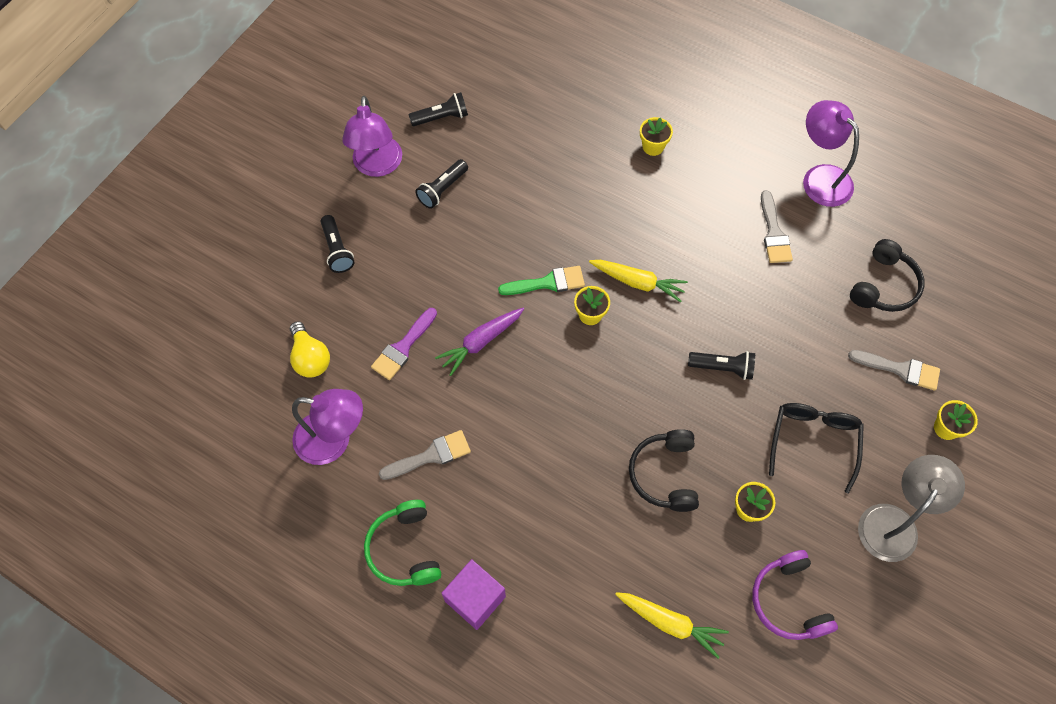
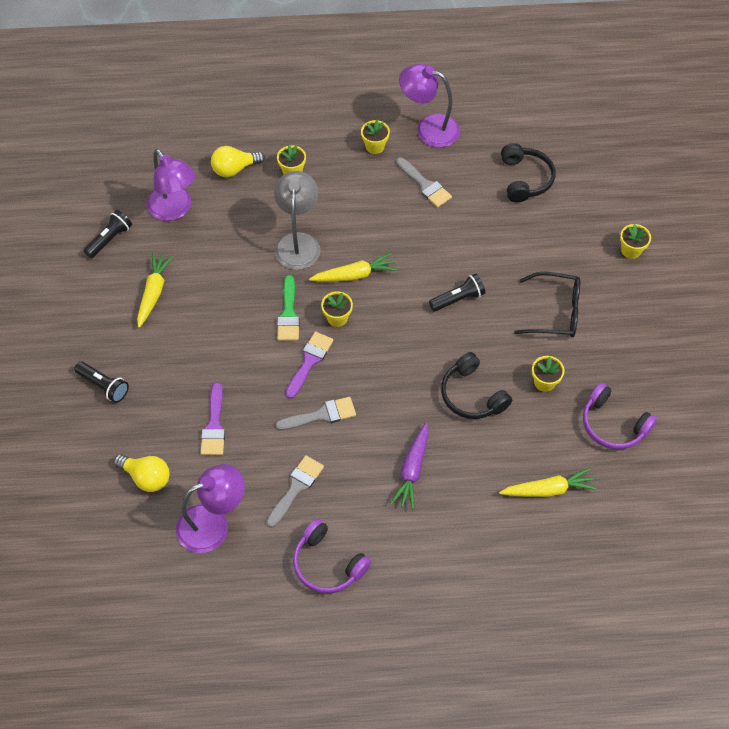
camera: 35 degrees left, 5 degrees down
purple lamp [342,96,402,177] -> purple lamp moved to [146,149,196,221]
green headphones [364,500,441,586] -> purple headphones [293,519,371,594]
black flashlight [415,159,468,209] -> yellow carrot [137,252,174,328]
purple carrot [435,308,524,376] -> purple carrot moved to [390,422,429,510]
purple cube [442,559,506,630] -> none
green brush [498,266,585,295] -> green brush turned 135 degrees clockwise [277,275,300,341]
black glasses [769,403,864,493] -> black glasses turned 120 degrees clockwise [514,272,580,337]
grey brush [848,350,940,390] -> grey brush moved to [275,397,356,430]
grey lamp [858,455,965,562] -> grey lamp moved to [274,171,320,270]
none -> yellow light bulb [211,146,265,177]
none -> purple brush [285,331,333,399]
none -> yellow flower pot [361,120,390,154]

